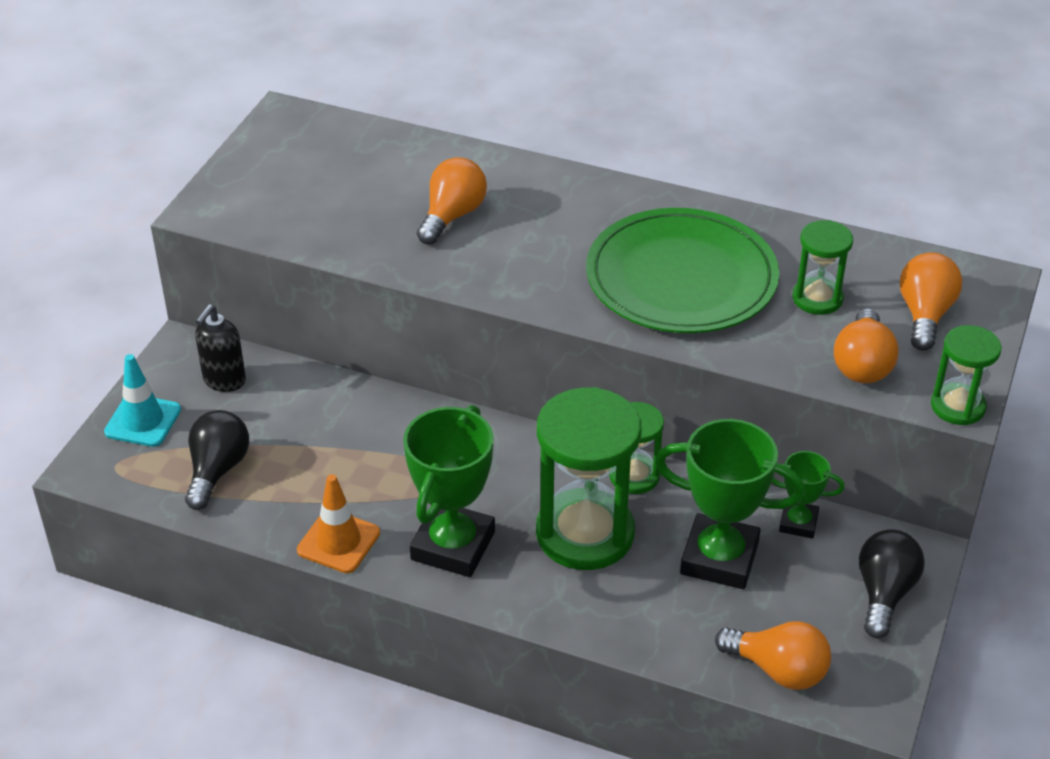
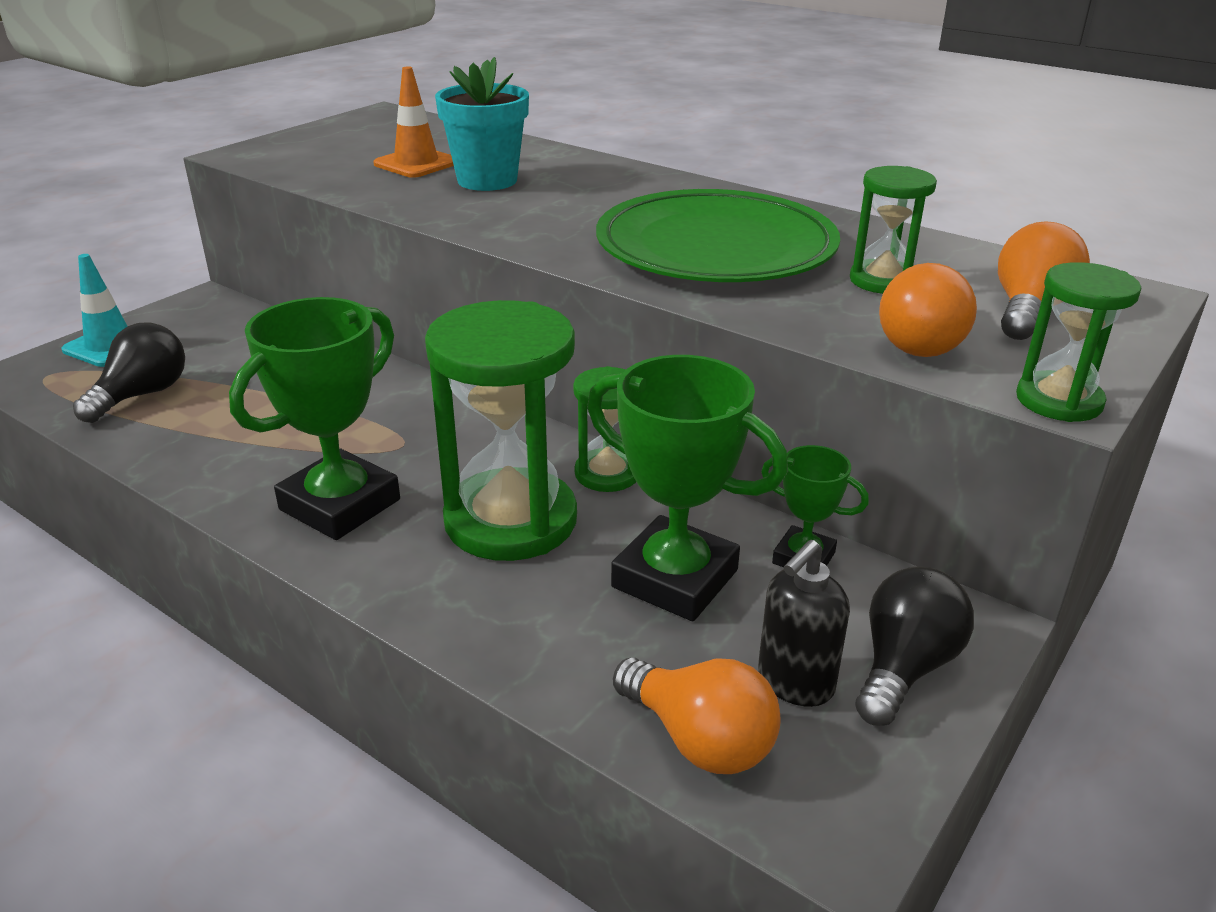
camera: 15 degrees right, 10 degrees down
black soap dispenser [195,304,246,392] -> black soap dispenser moved to [758,540,850,707]
orange traffic cone [297,474,380,573] -> orange traffic cone moved to [373,66,454,178]
orange light bulb [417,157,487,245] -> turquoise flower pot [435,57,529,191]

